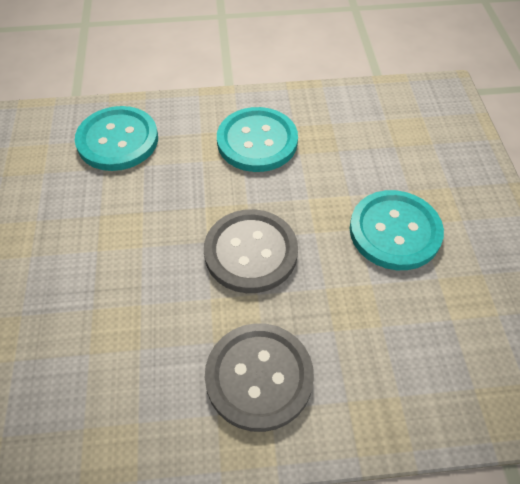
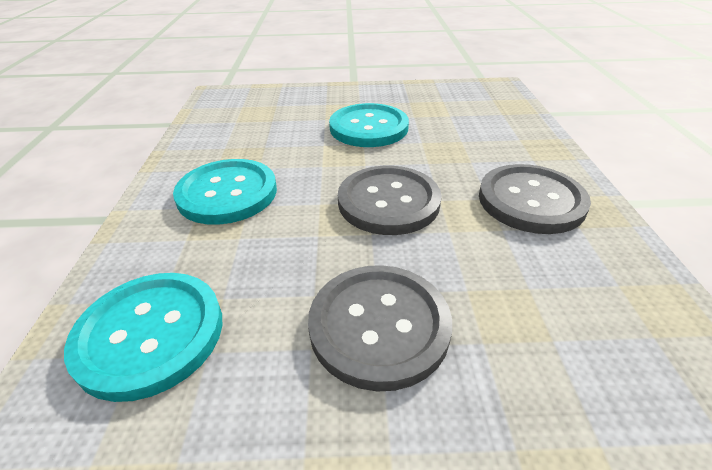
camera: 85 degrees left, 15 degrees down
none -> grey button [308,265,452,391]

